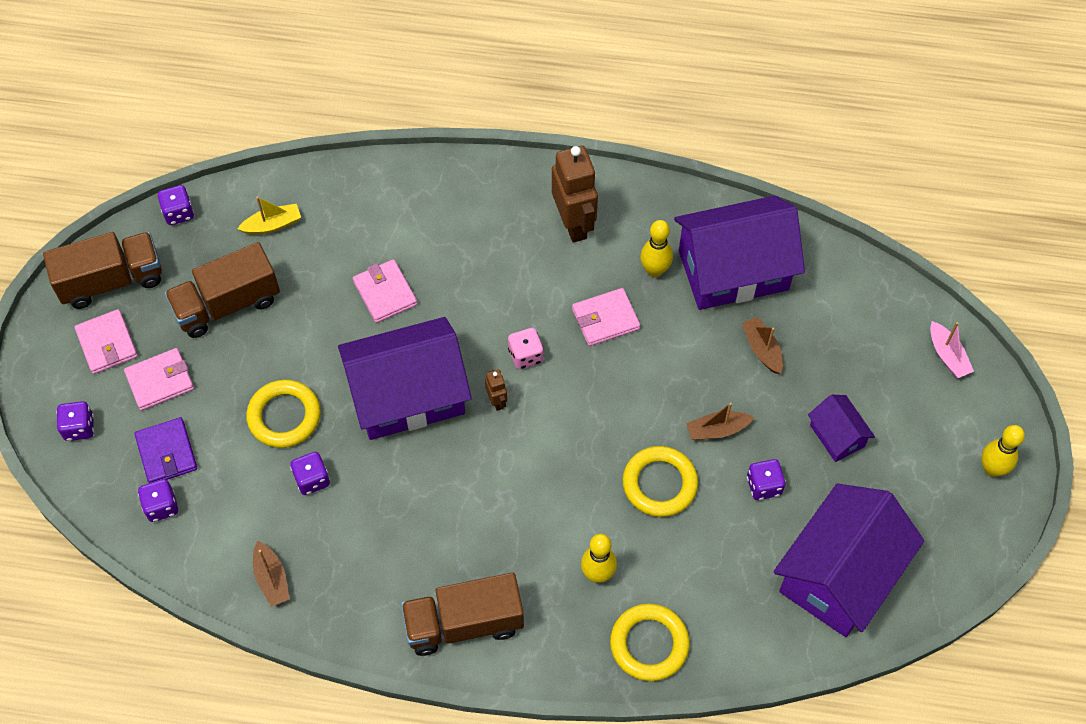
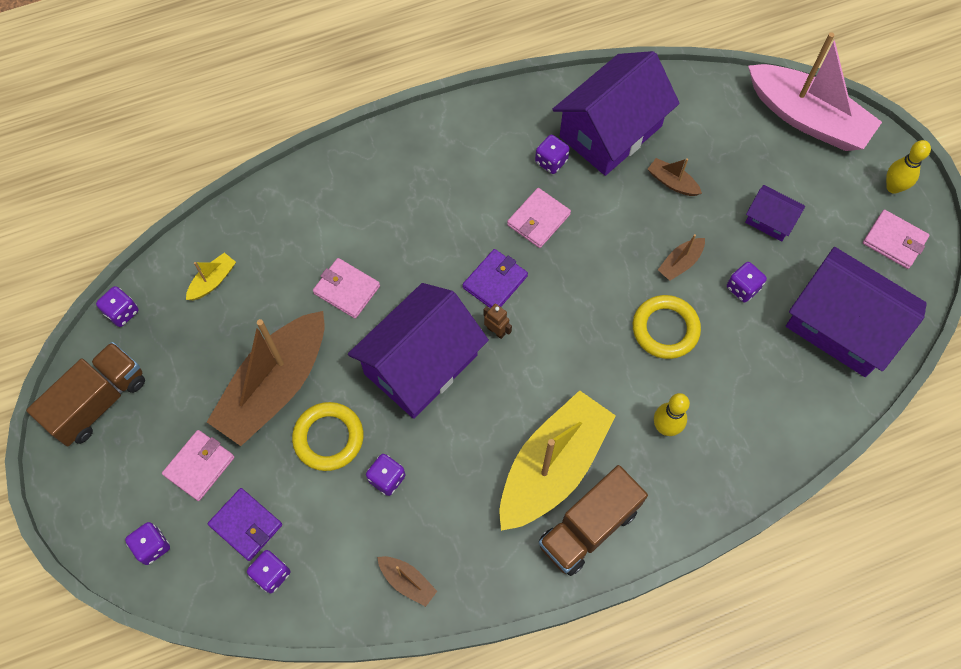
camera: 30 degrees left, 5 degrees up
pink wallet [75,309,138,374] -> pink wallet moved to [863,210,929,269]
brown truck [165,242,280,338] -> none
pink dice [508,328,544,369] -> purple wallet [462,249,528,308]
brown robot [552,146,598,243] -> none
yellow ring [610,603,690,681] -> none
yellow bowling pin [640,220,673,277] -> purple dice [535,135,570,174]
purple house [773,484,924,637] -> purple house turned 60 degrees counterclockwise [786,247,927,377]
pink boat [930,321,974,378] -> pink boat [748,32,882,151], size x2.44
none -> brown boat [207,311,324,446]
none -> yellow boat [499,390,616,531]

